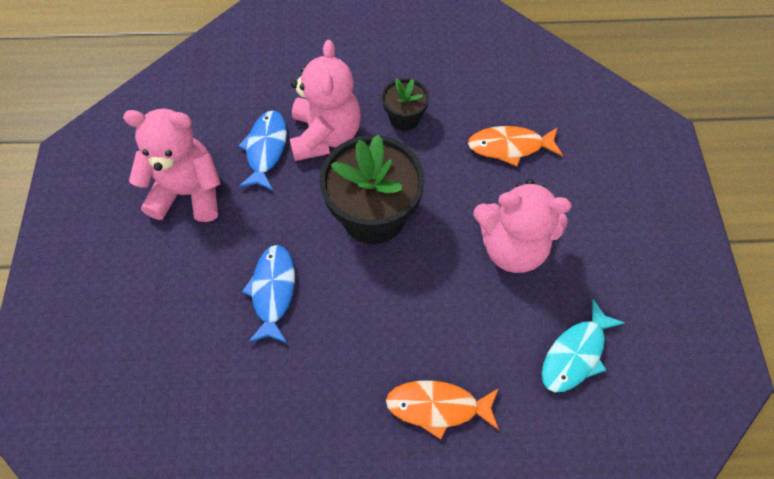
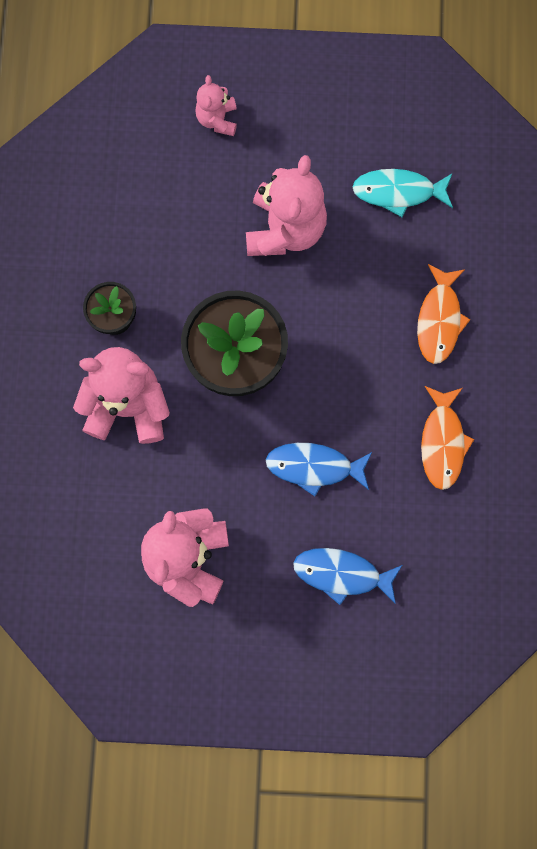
camera: 85 degrees left, 15 degrees up
blue fish [238,111,287,191] -> blue fish moved to [293,548,402,605]
orange fish [468,126,563,166] -> orange fish moved to [421,386,474,490]
turquoise fish [542,299,625,392] -> turquoise fish turned 135 degrees clockwise [353,169,453,217]
none -> pink teddy bear [195,75,237,136]

